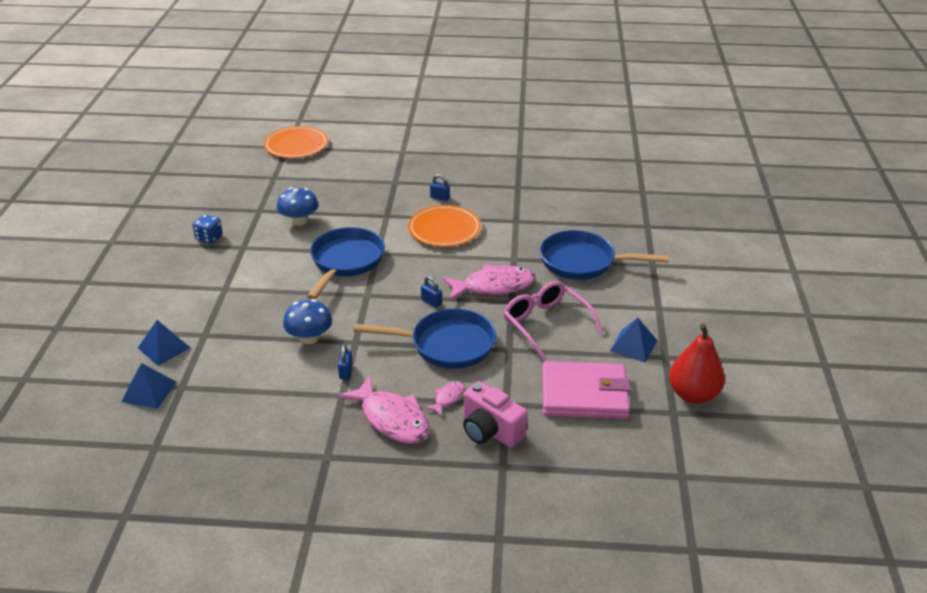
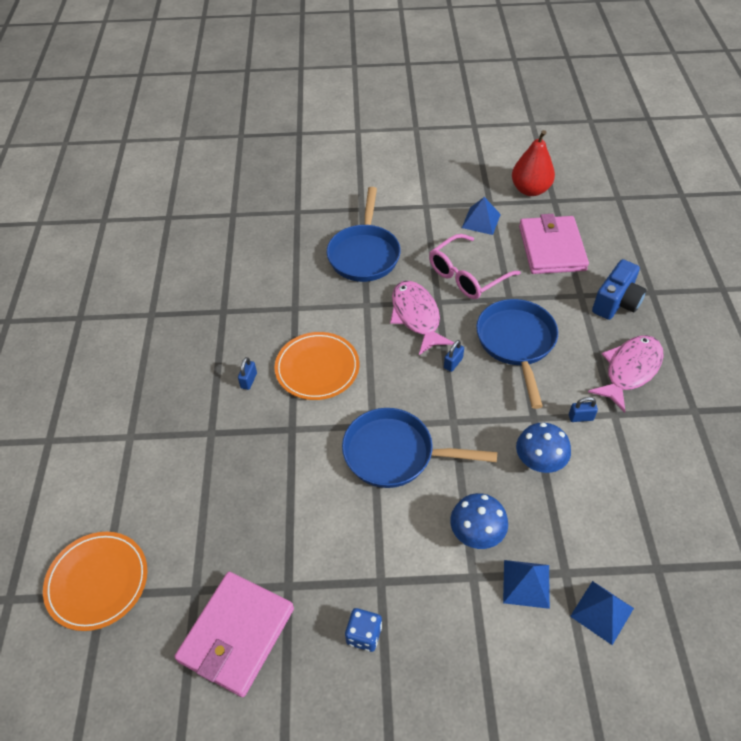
camera: 95 degrees left, 15 degrees up
blue pyramid [121,363,176,409] -> blue pyramid moved to [503,560,550,609]
blue mushroom [277,187,319,226] -> blue mushroom moved to [450,493,508,549]
pink fish [424,381,465,416] -> none
pink camera [463,381,527,448] -> blue camera [592,259,647,320]
none -> pink wallet [174,572,294,697]

